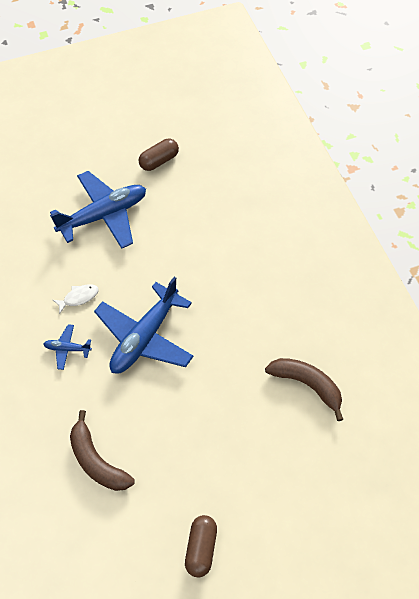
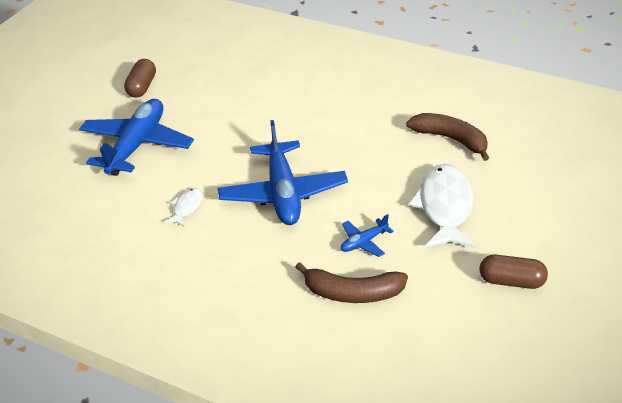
camera: 40 degrees left, 20 degrees down
blue plane [43,324,92,370] -> blue plane moved to [341,214,394,257]
brown capsule [185,515,217,577] -> brown capsule turned 45 degrees counterclockwise [479,255,548,289]
brown banana [265,358,343,421] -> brown banana turned 45 degrees clockwise [406,113,489,161]
none -> white fish [409,164,475,248]

